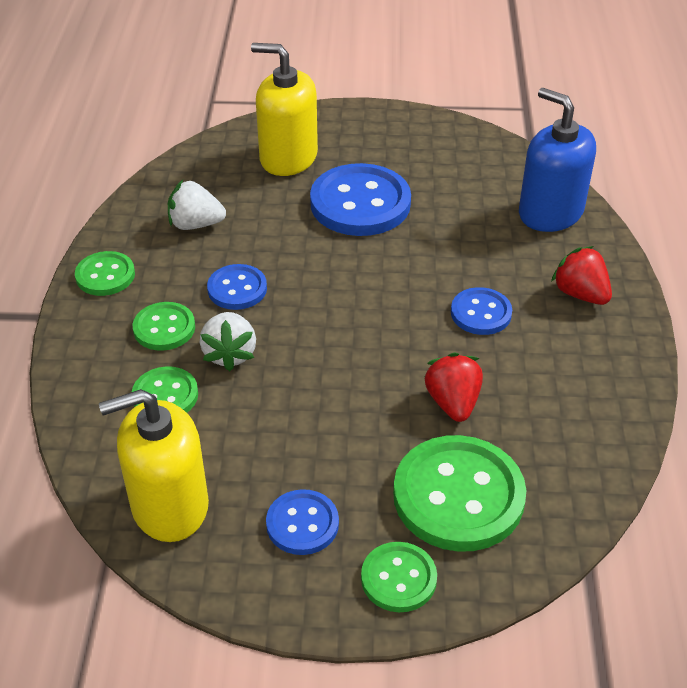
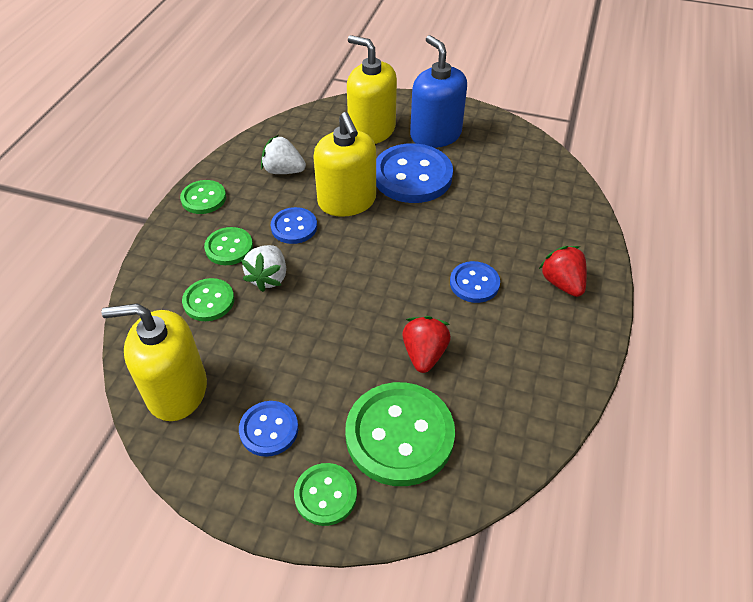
camera: 15 degrees right, 5 degrees up
blue soap dispenser [519,88,596,232] -> blue soap dispenser moved to [410,35,467,148]
none -> yellow soap dispenser [313,112,376,217]

